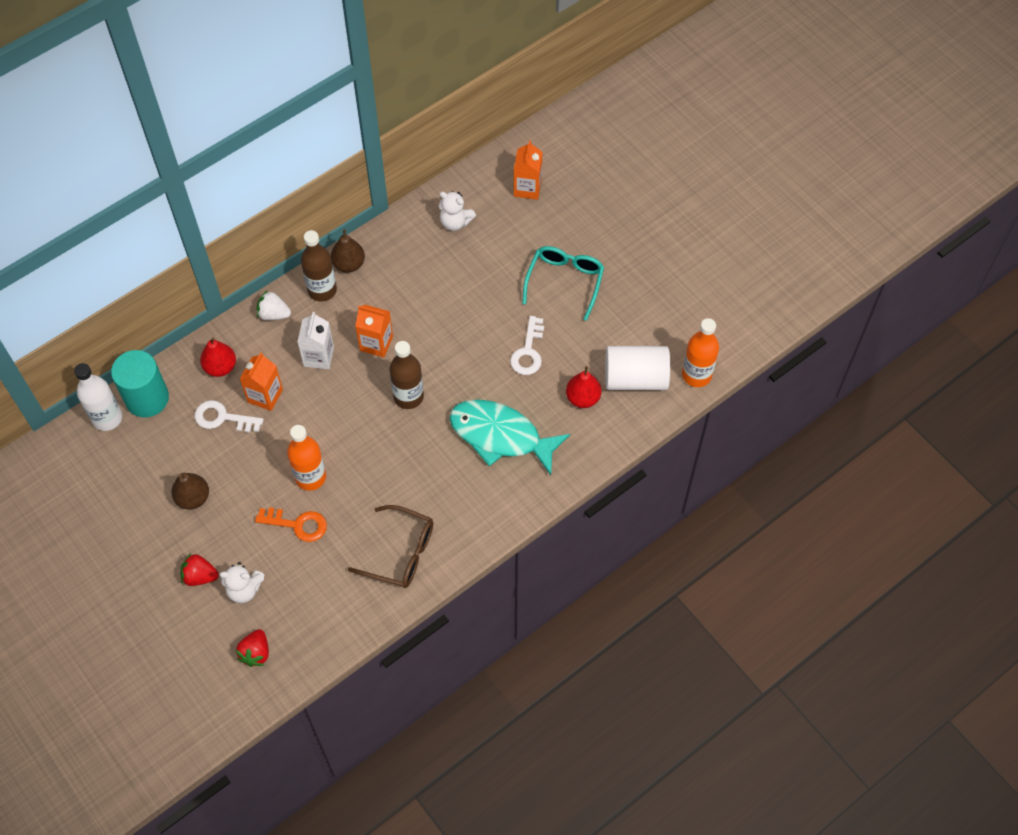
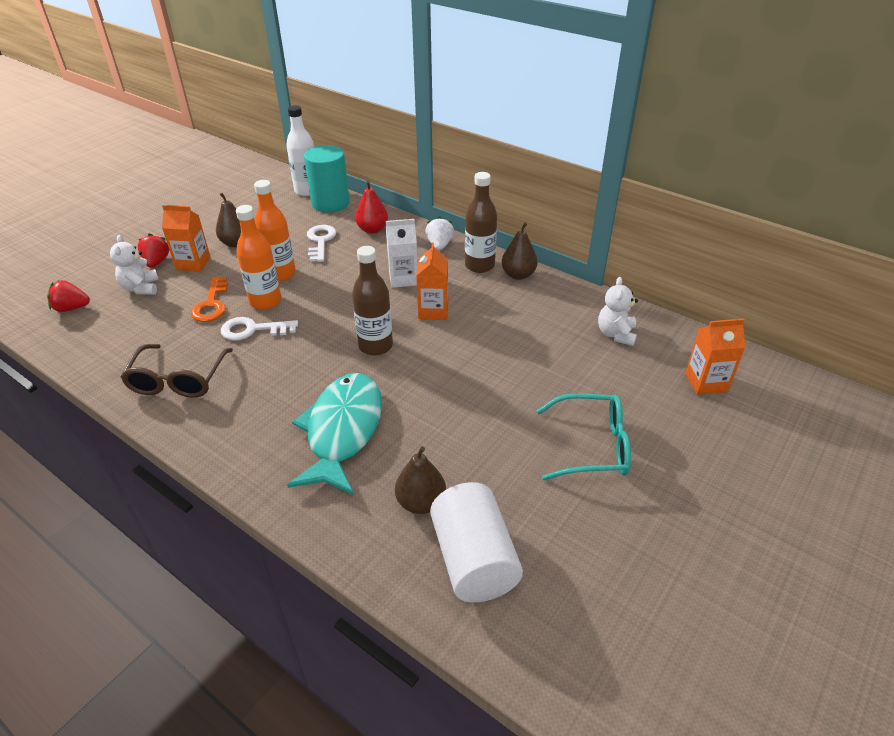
camera: 75 degrees right, 20 degrees down
orange carton [240,352,283,411] -> orange carton moved to [162,205,210,272]
white key [510,316,544,375] -> white key moved to [221,317,298,341]
red pear [566,366,602,408] -> brown pear [395,446,446,514]
orange bottle [682,318,719,387] -> orange bottle moved to [254,180,296,281]

